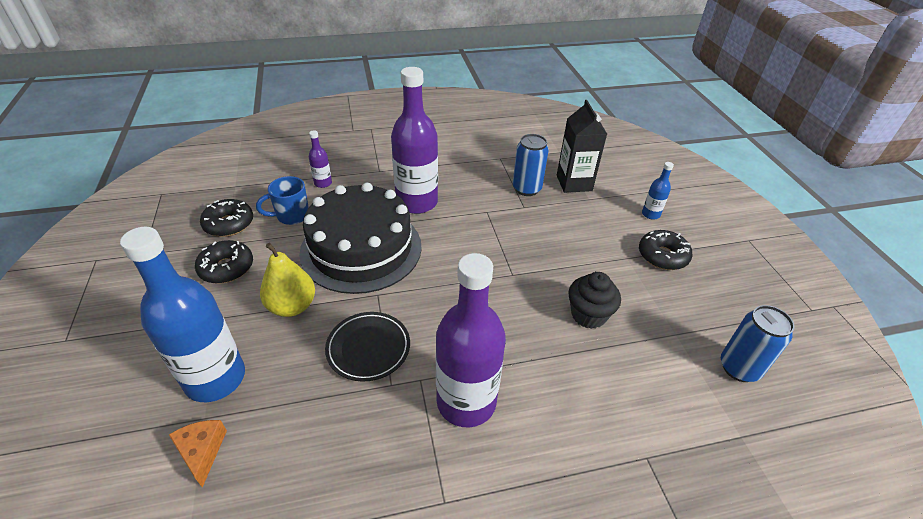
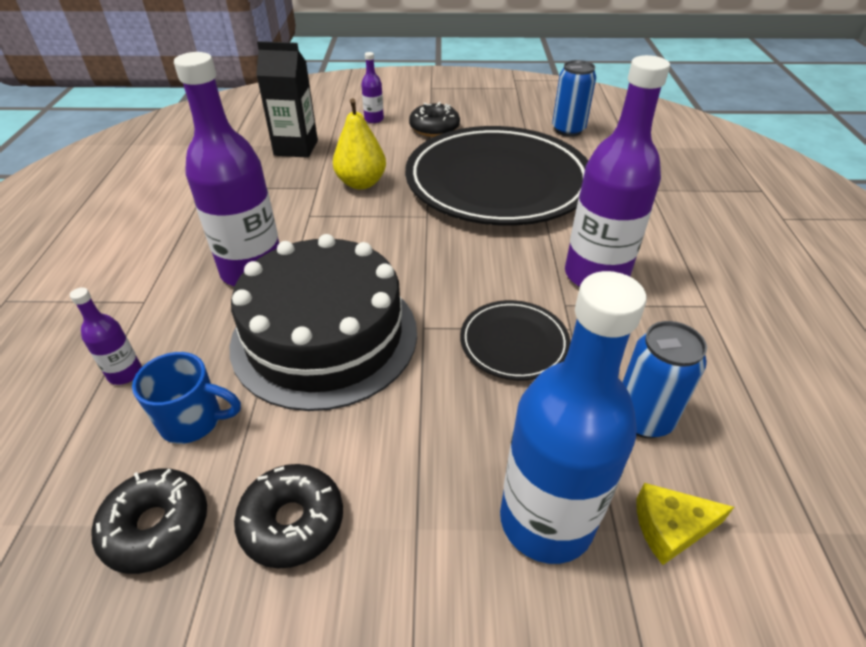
camera: 75 degrees left, 0 degrees up
orange cheese [169,420,227,488] -> yellow cheese [636,483,734,565]
blue mug [256,176,309,225] -> blue mug turned 75 degrees counterclockwise [132,352,241,444]
yellow pear [260,243,315,317] -> yellow pear moved to [333,98,386,190]
blue can [513,134,549,196] -> blue can moved to [622,321,707,438]
black cupcake [568,272,621,329] -> black plate [405,126,588,226]
blue bottle [642,162,674,220] -> purple bottle [361,52,384,123]

